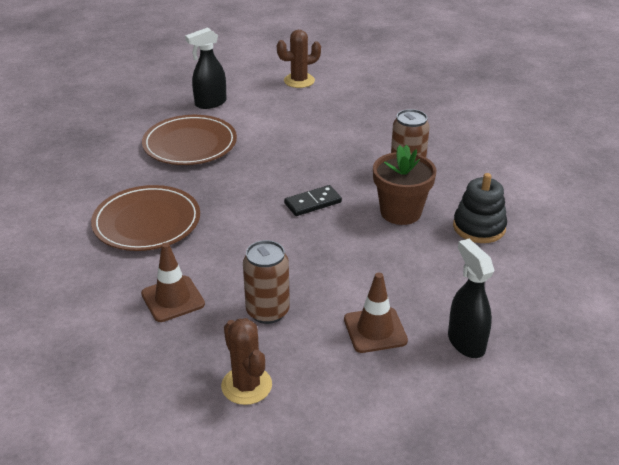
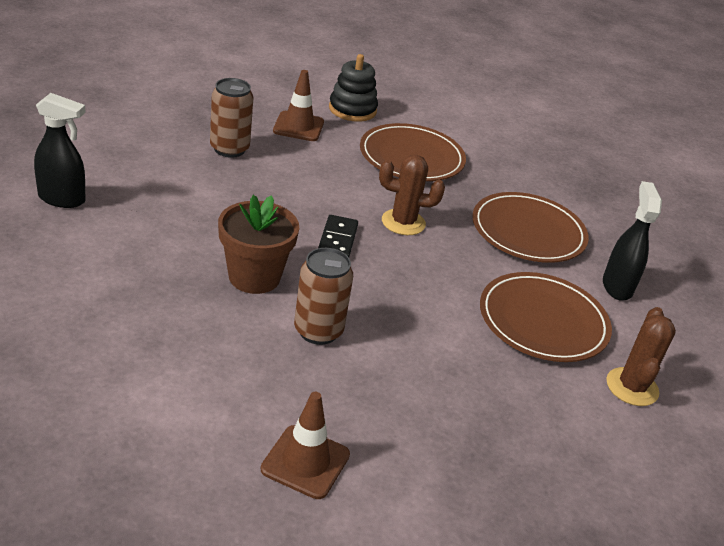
camera: 120 degrees right, 0 degrees up
brown cactus [221,318,272,405] -> brown cactus moved to [379,155,445,235]
brown traffic cone [344,273,408,353] -> brown traffic cone moved to [261,392,350,499]
black stacking toy [453,173,507,243] -> black stacking toy moved to [329,54,378,122]
none -> brown plate [480,272,612,362]

